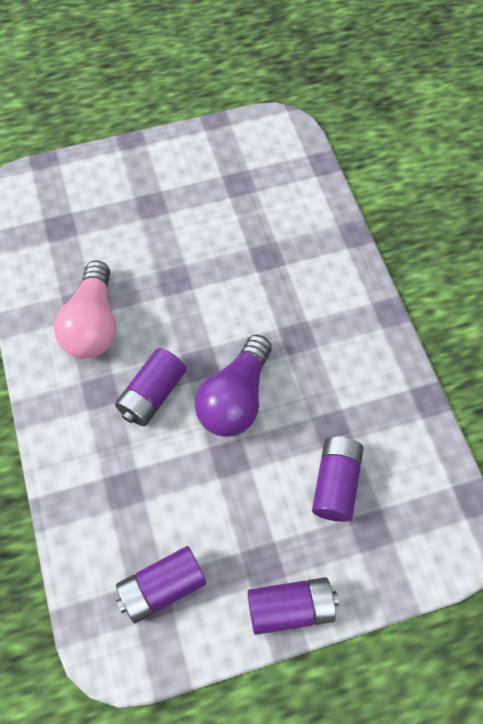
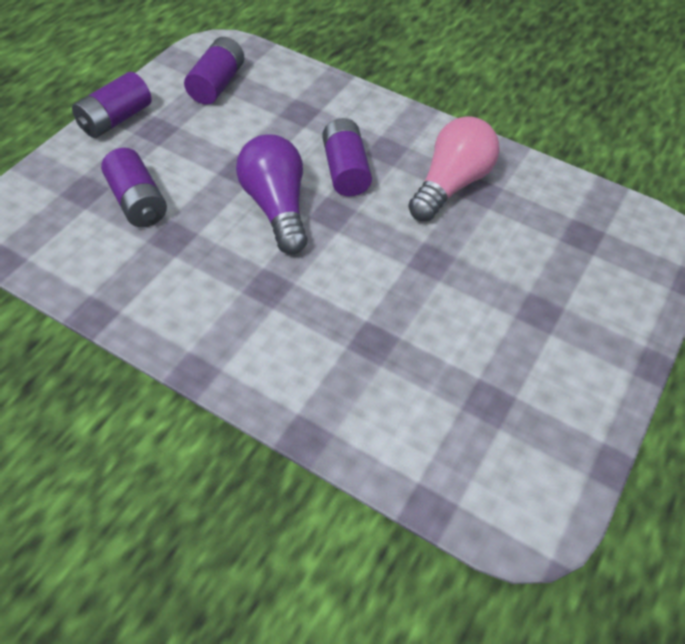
camera: 135 degrees right, 10 degrees down
pink light bulb [54,260,116,358] -> pink light bulb turned 75 degrees clockwise [408,116,499,221]

